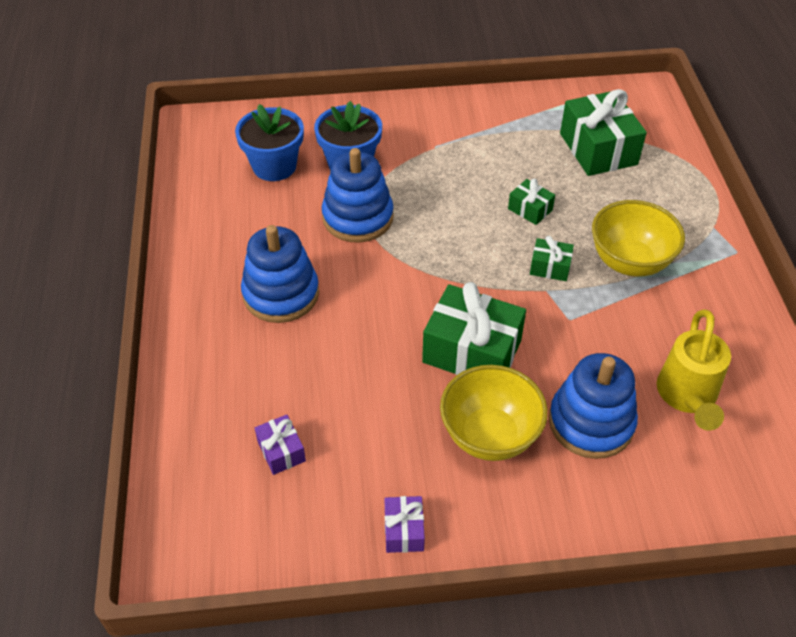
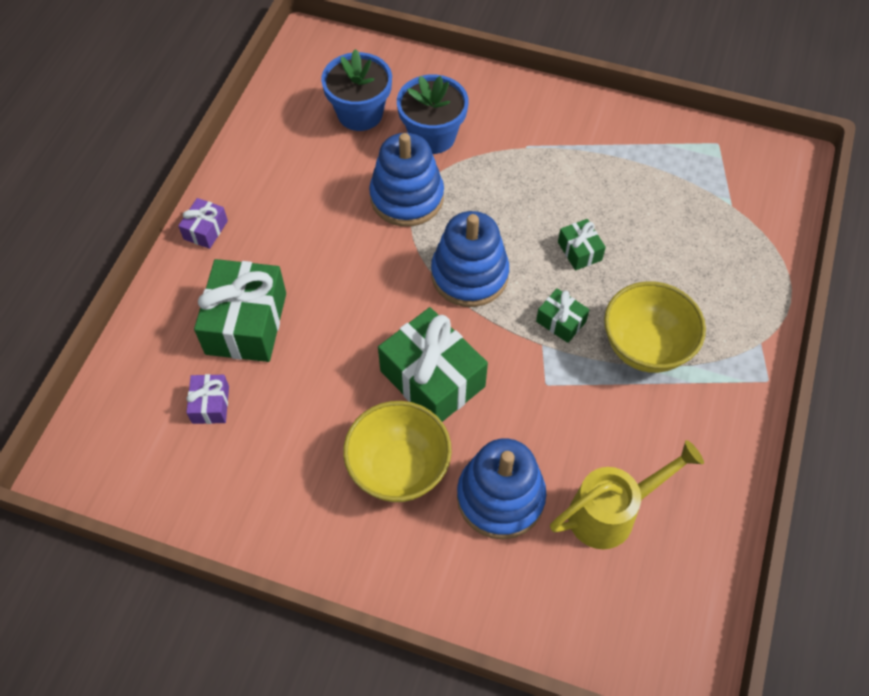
camera: 25 degrees right, 10 degrees up
blue stacking toy [241,225,319,323] -> blue stacking toy moved to [431,211,509,307]
purple gift [384,496,425,553] -> purple gift moved to [178,198,228,249]
green gift [560,89,647,176] -> green gift moved to [194,259,286,362]
yellow watering can [657,309,731,431] -> yellow watering can turned 150 degrees counterclockwise [550,440,704,549]

